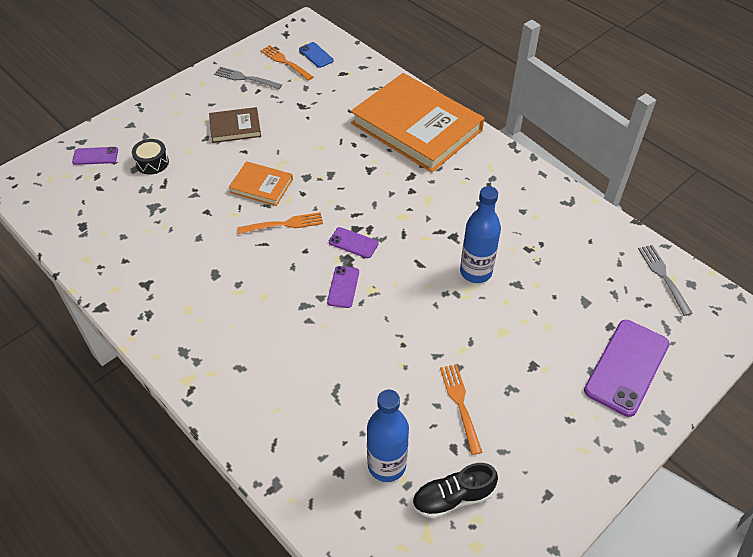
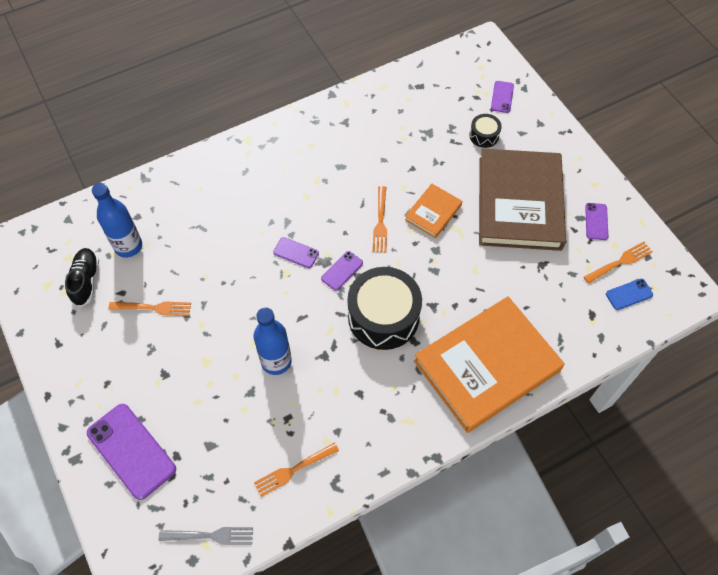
camera: 105 degrees right, 10 degrees up
brown book [209,107,261,143] -> brown book [479,148,566,251], size x2.19
grey fork [214,67,282,89] -> purple phone [585,203,608,240]
none -> orange fork [254,442,339,497]
none -> black drum [347,267,422,350]

